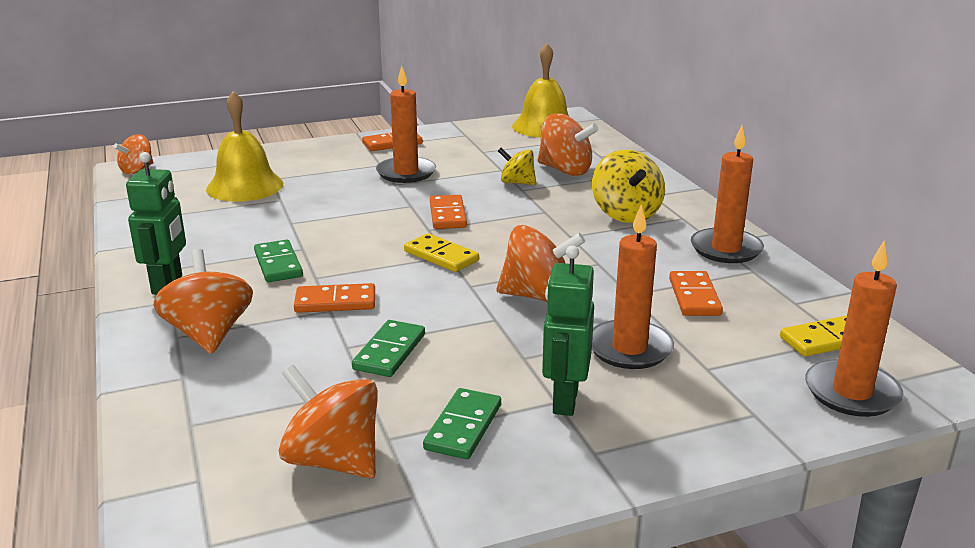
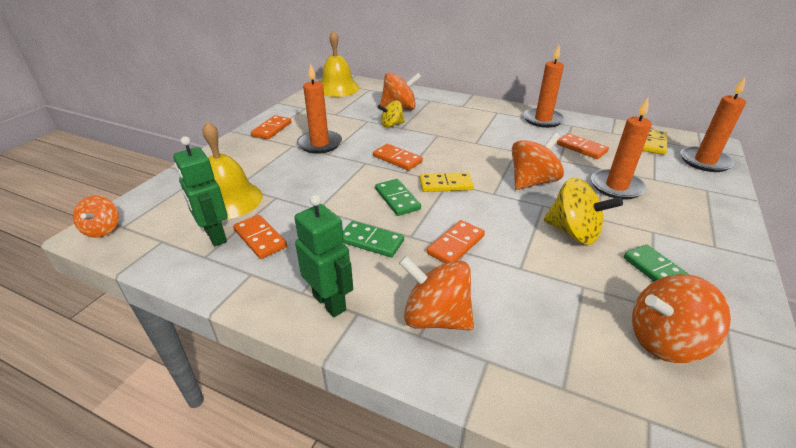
camera: 45 degrees left, 10 degrees up
green domino [352,320,425,377] -> green domino moved to [375,179,421,216]
green robot [542,245,594,416] -> green robot moved to [173,136,228,246]
yellow spinning top [592,150,665,223] -> yellow spinning top moved to [544,178,623,245]
none -> orange domino [233,215,287,259]

